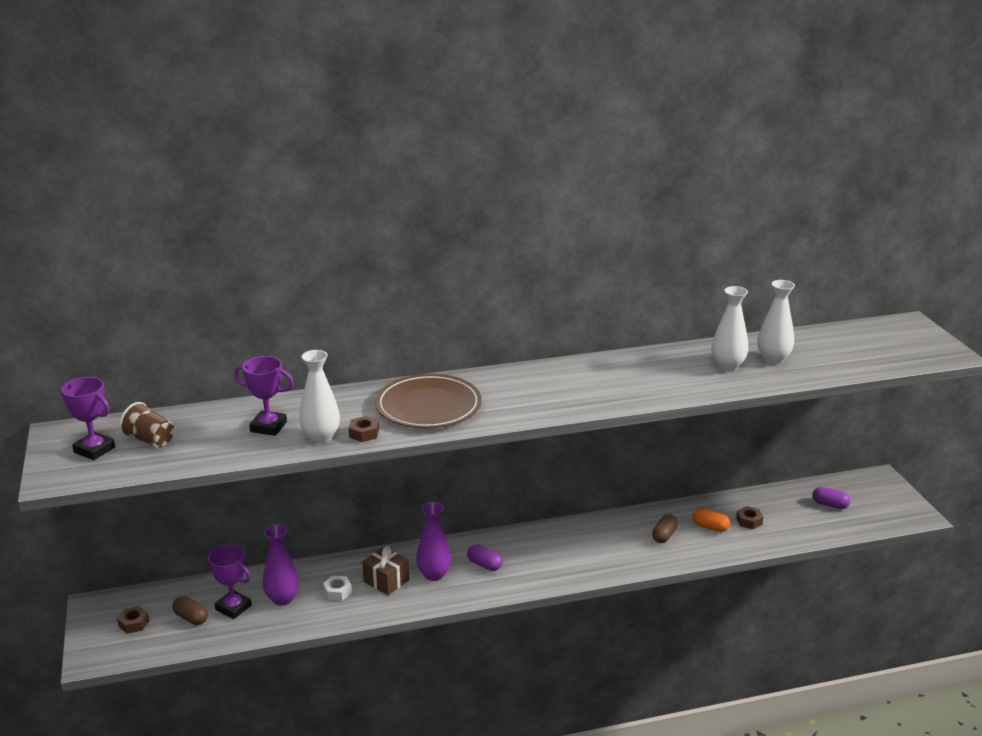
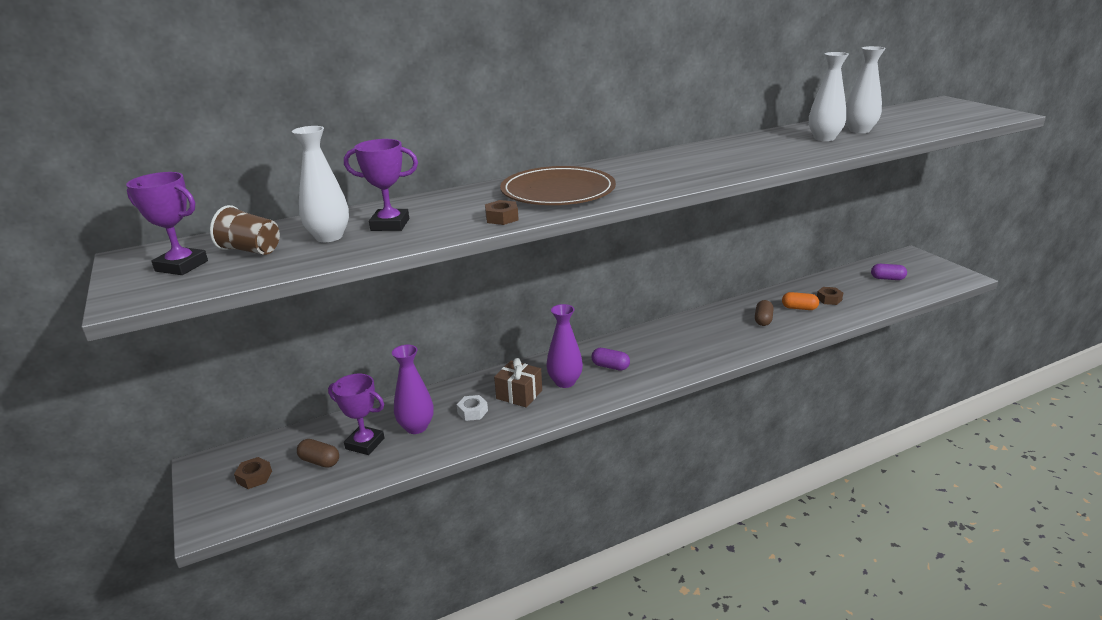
camera: 10 degrees left, 0 degrees up
white vase [299,350,340,443] -> white vase moved to [292,126,349,242]

